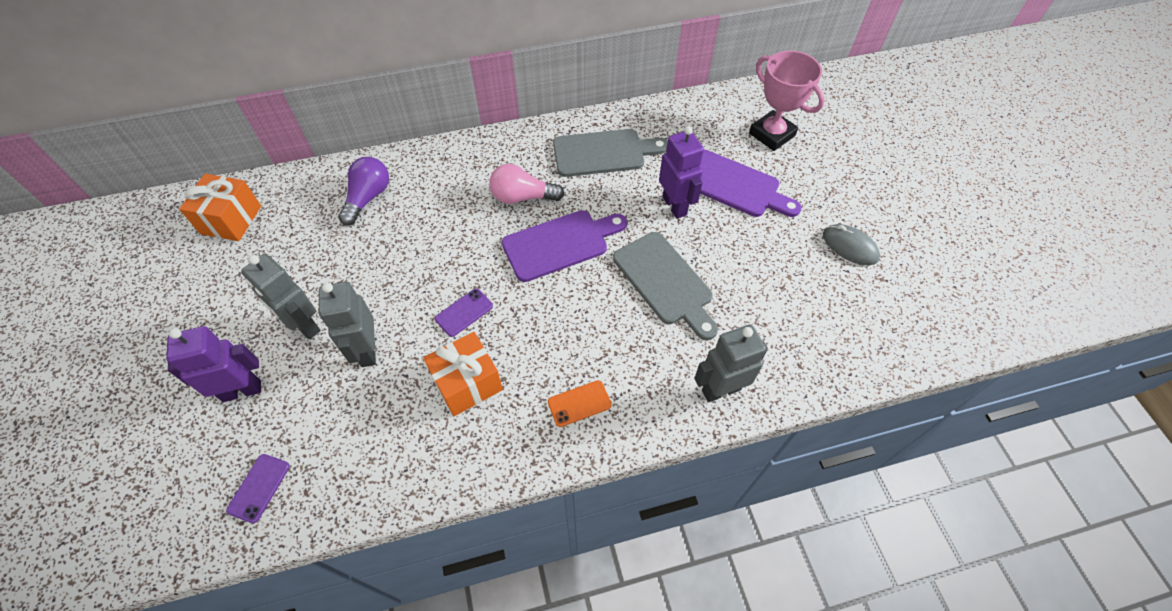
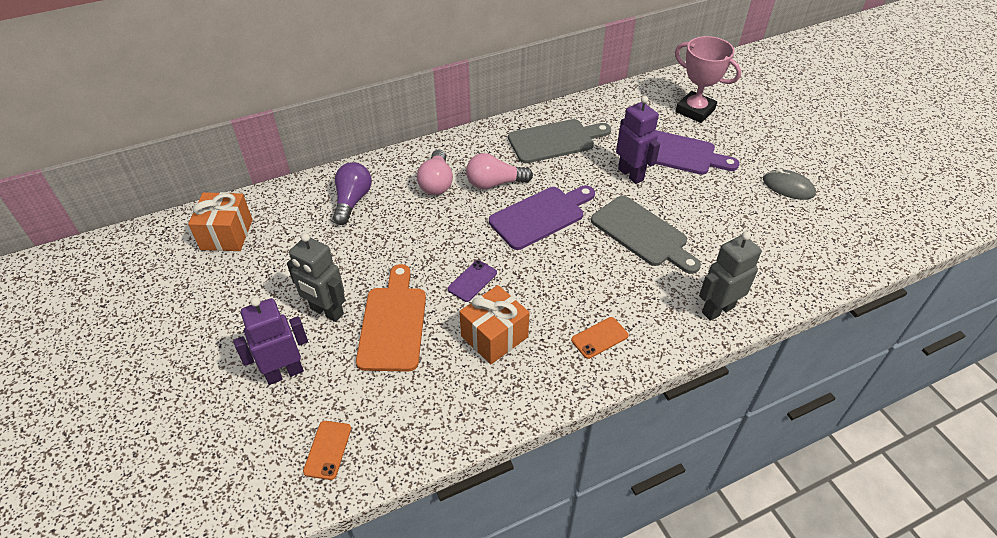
camera: 10 degrees left, 10 degrees down
purple phone [226,454,290,523] -> orange phone [303,421,351,480]
grey robot [319,282,376,367] -> orange cutting board [356,264,426,371]
none -> pink light bulb [417,150,453,195]

